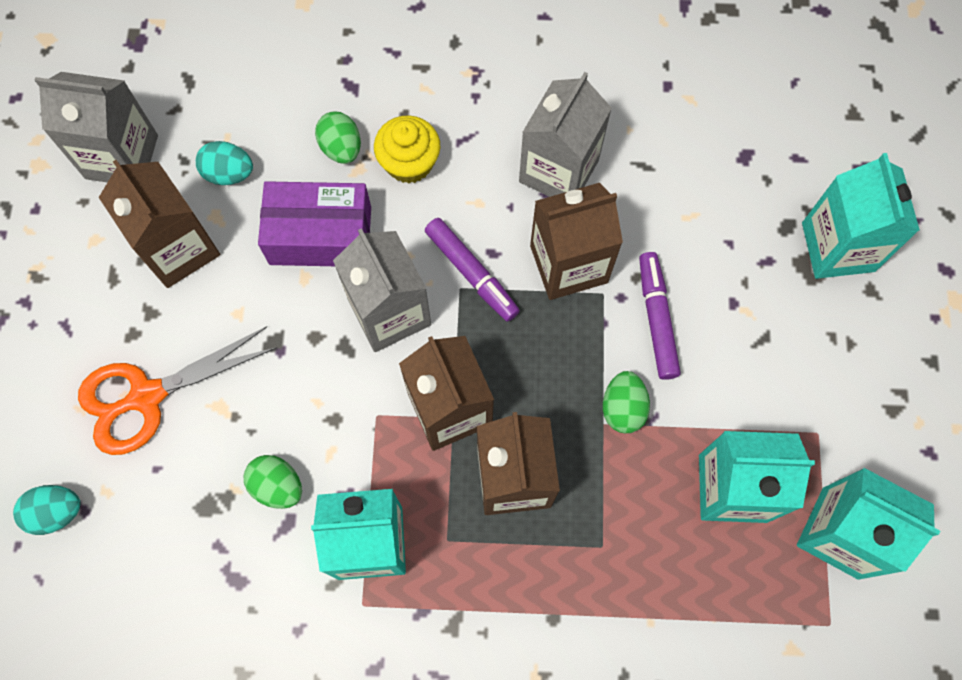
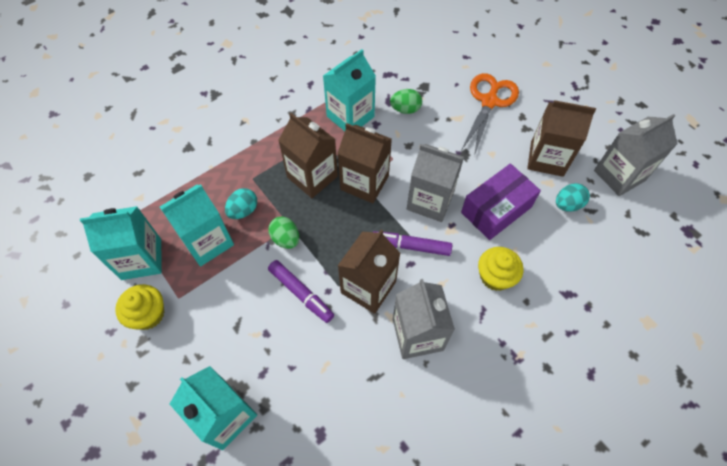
camera: 140 degrees right, 10 degrees down
turquoise egg [13,485,80,535] -> turquoise egg moved to [225,188,257,219]
green egg [315,112,361,164] -> none
none -> yellow cupcake [115,284,164,330]

